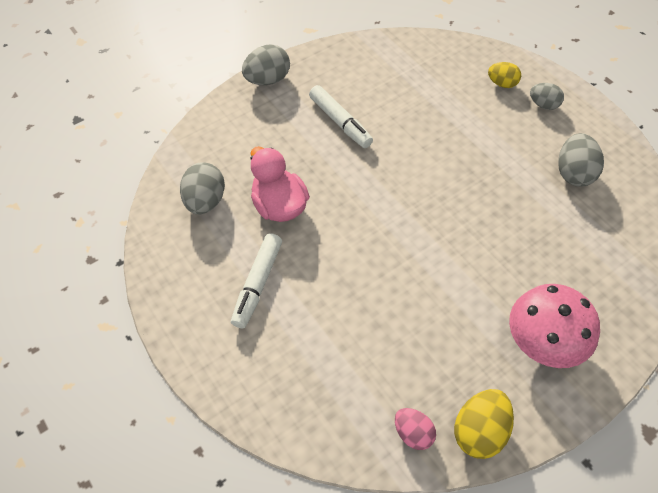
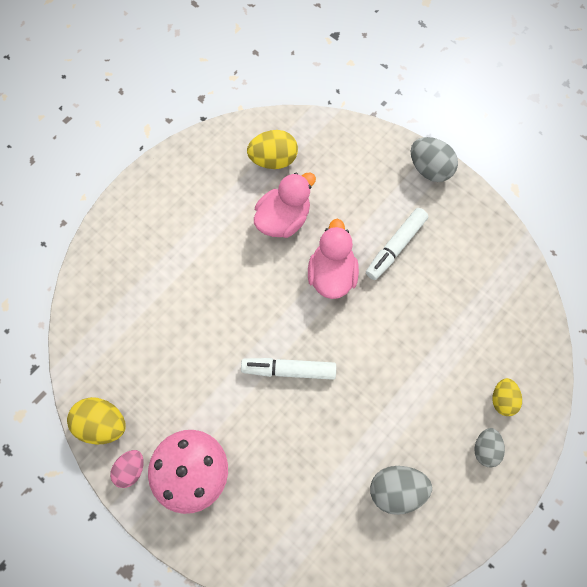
camera: 75 degrees right, 15 degrees up
grey egg [180,162,225,215] -> yellow egg [247,130,298,169]
white marker [231,233,282,328] -> white marker moved to [241,358,336,380]
pink egg [395,408,436,450] -> pink egg moved to [110,450,144,488]
none -> pink duck [308,219,359,299]

